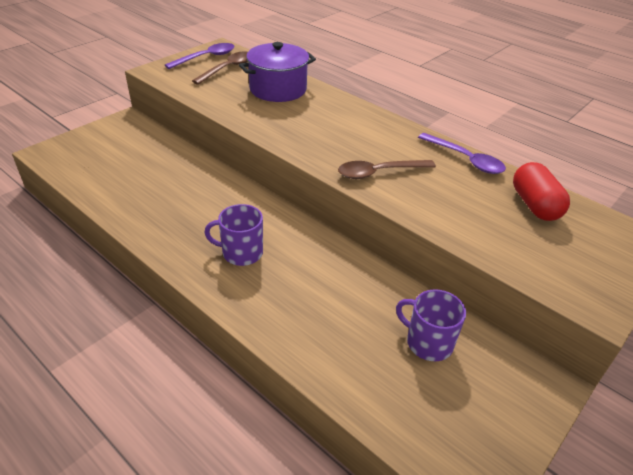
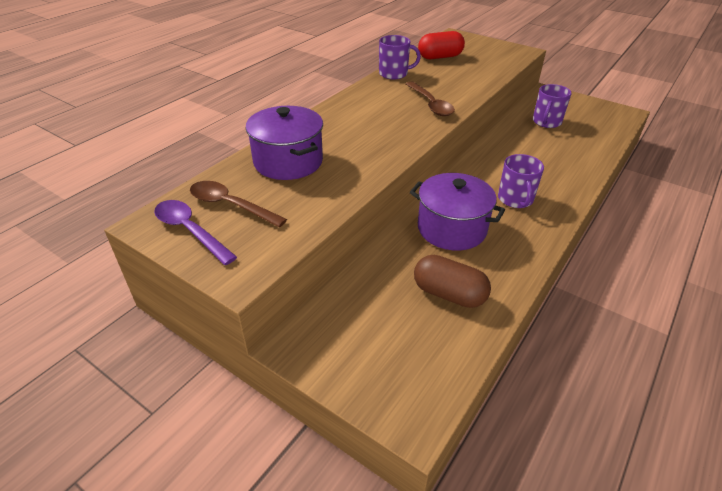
camera: 95 degrees left, 0 degrees up
purple spoon [418,133,506,174] -> purple mug [379,35,421,79]
none -> purple pot [410,173,505,251]
none -> brown capsule [414,255,491,308]

